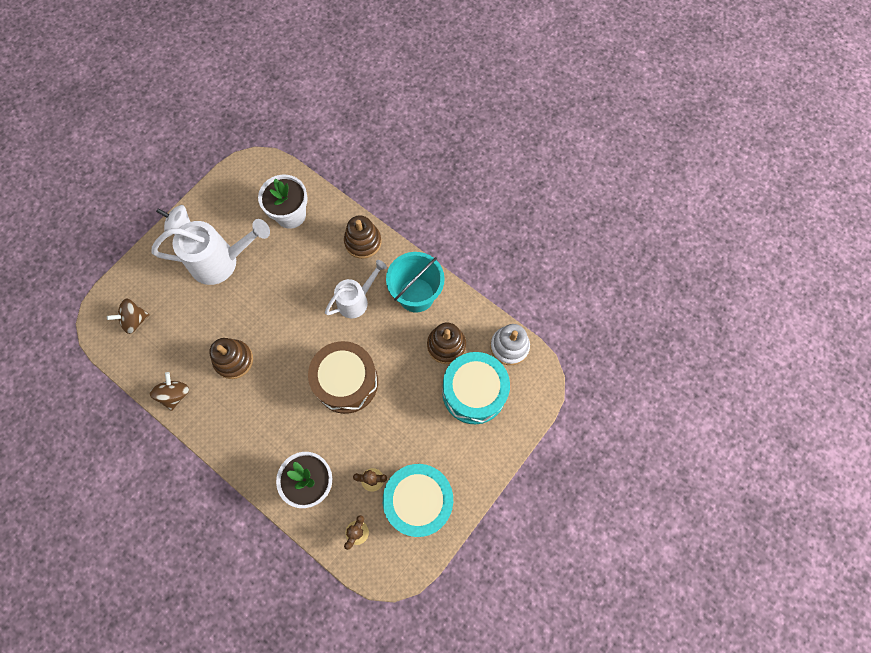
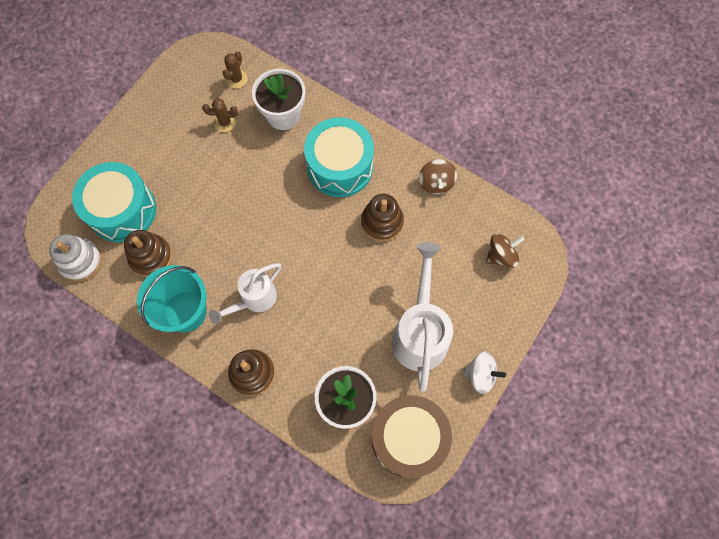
camera: 175 degrees right, 0 degrees up
white watering can [151,219,270,285] -> white watering can turned 105 degrees clockwise [392,242,453,392]
brown drum [308,341,378,414] -> brown drum moved to [371,395,452,478]
turquoise drum [383,464,453,537] -> turquoise drum moved to [304,117,374,197]

